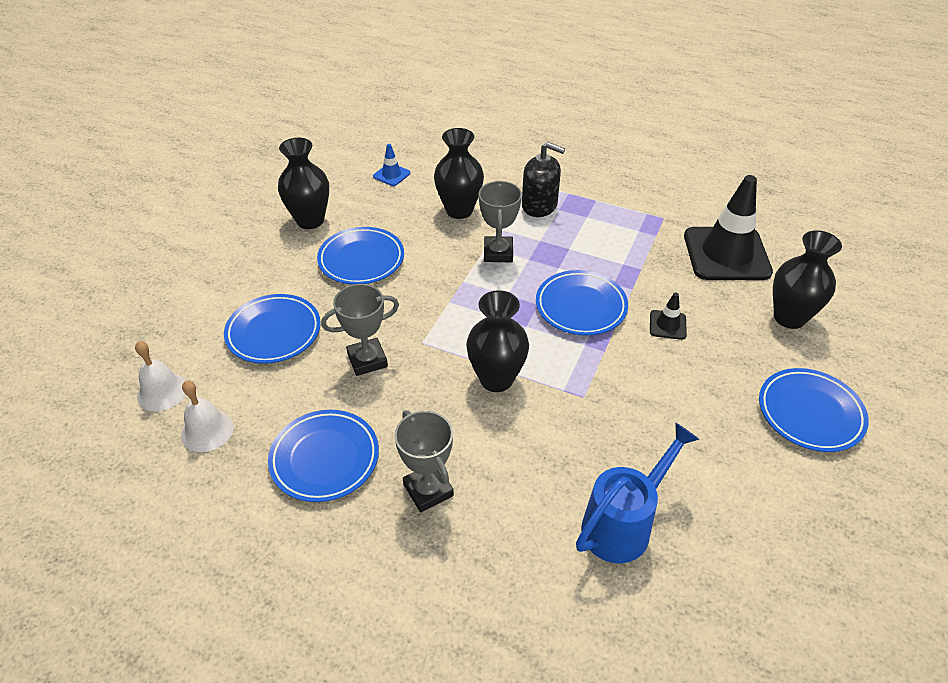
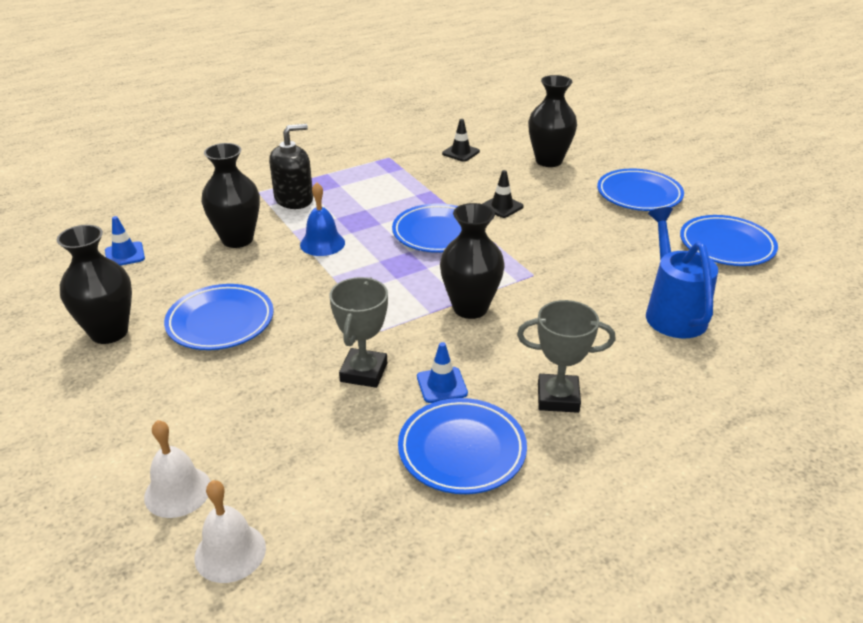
camera: 55 degrees left, 10 degrees down
white bell [181,380,234,452] -> white bell moved to [144,420,211,518]
blue plate [224,294,321,364] -> blue plate moved to [680,215,778,266]
grey trophy [479,181,522,262] -> blue bell [300,182,345,256]
black traffic cone [684,175,773,280] -> black traffic cone [442,119,480,162], size x0.43
none -> blue traffic cone [417,342,468,403]

